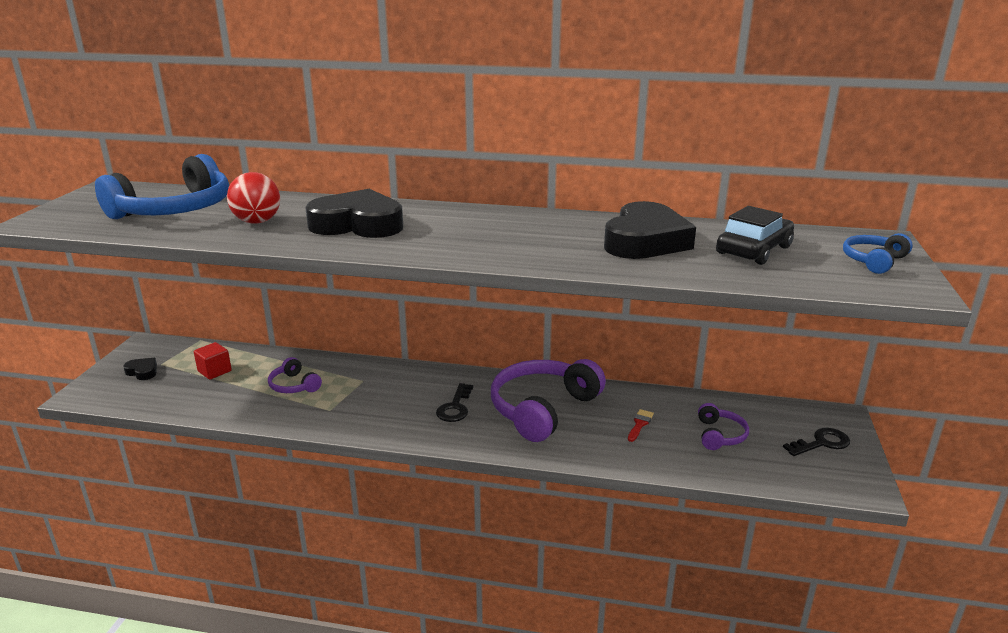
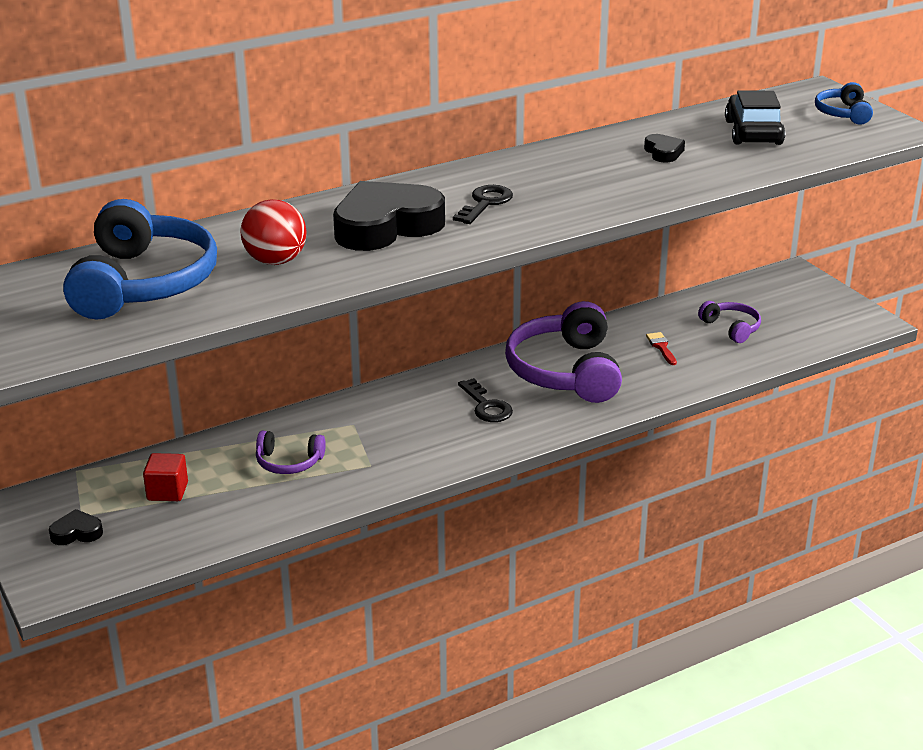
camera: 40 degrees left, 5 degrees up
black heart [604,201,696,259] -> black heart [644,134,685,163], size x0.44
black key [783,428,850,456] -> black key moved to [453,185,513,224]

